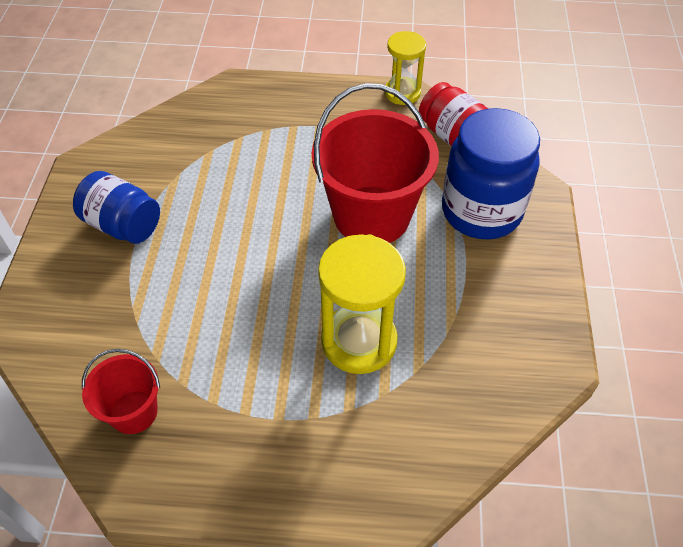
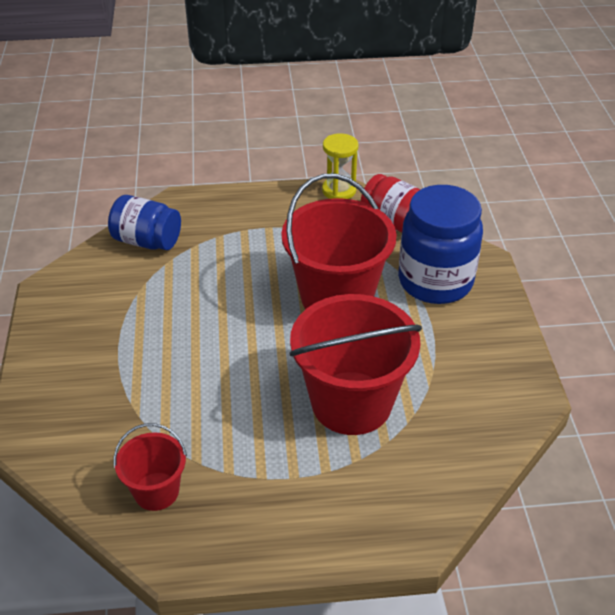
camera: 10 degrees left, 10 degrees down
blue jar [73,171,160,244] -> blue jar moved to [108,195,181,250]
yellow hourglass [318,234,406,374] -> red bucket [290,294,422,435]

